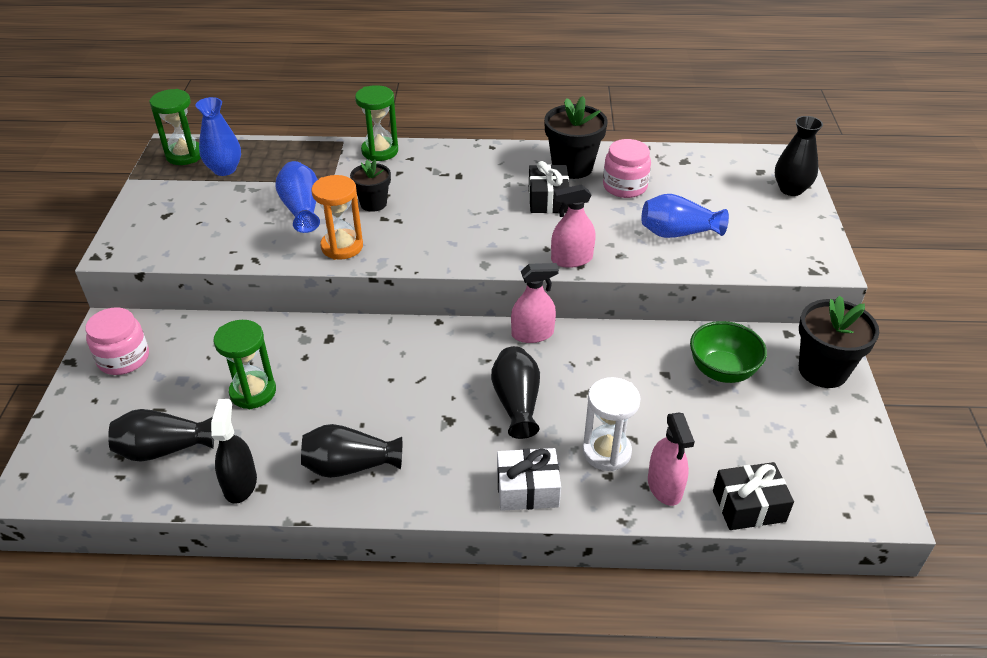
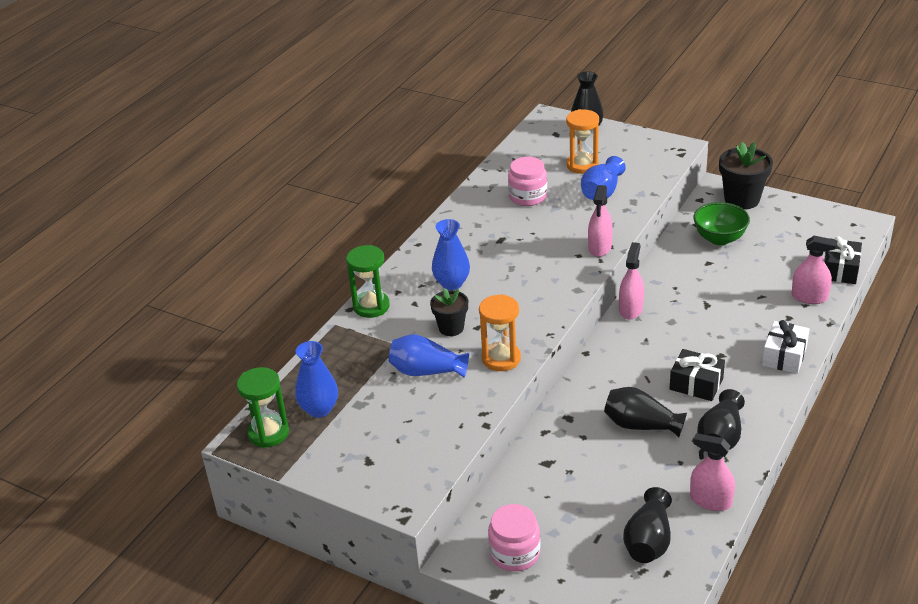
camera: 60 degrees left, 5 degrees down
black spray bottle [211,399,257,504] -> pink spray bottle [690,433,735,511]
green hourglass [213,320,276,409] -> none
black vase [491,346,540,439] -> black vase moved to [604,387,687,437]
black gift [529,161,569,213] -> black gift moved to [670,349,725,401]
black flower pot [544,96,608,179] -> none
white hourglass [582,377,640,471] -> none
none -> blue vase [432,219,470,290]
none -> orange hourglass [566,109,599,174]

